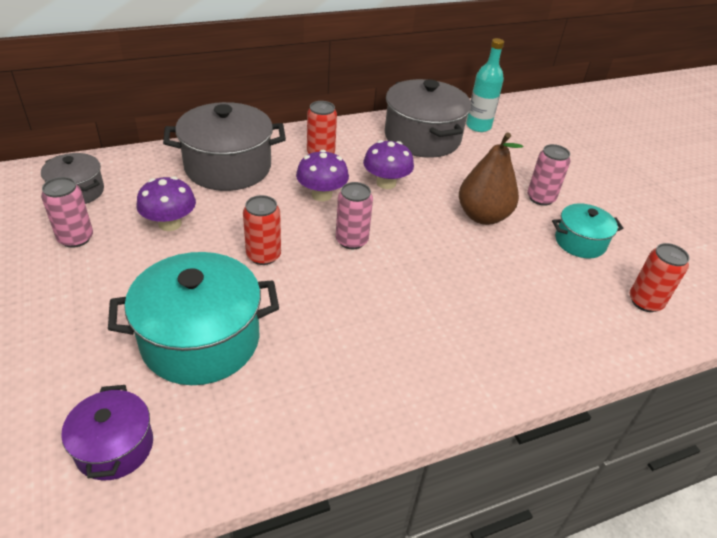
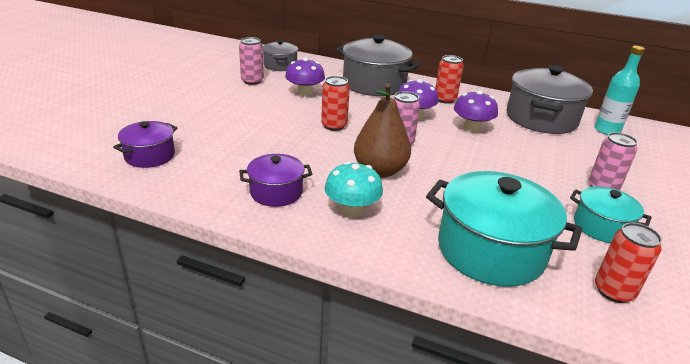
camera: 45 degrees right, 10 degrees down
turquoise pot [108,252,279,385] -> turquoise pot moved to [426,171,582,287]
brown pear [459,132,523,225] -> brown pear moved to [354,83,411,178]
none -> purple pot [239,154,312,207]
none -> turquoise mushroom [324,161,383,218]

